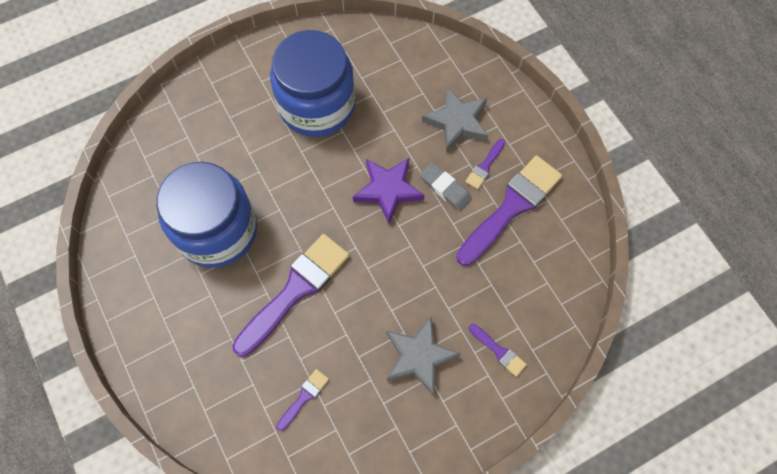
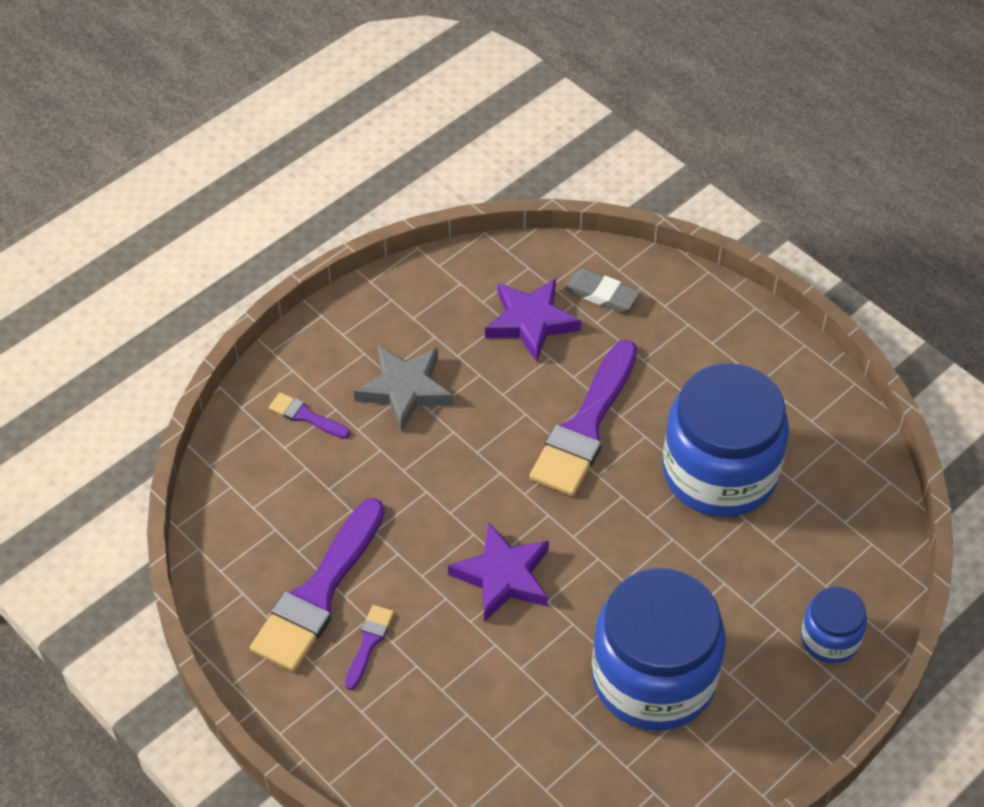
camera: 165 degrees right, 15 degrees down
purple brush [276,369,329,431] -> purple star [485,279,581,362]
grey eraser [420,162,472,211] -> grey eraser moved to [564,269,640,312]
grey star [422,87,488,151] -> none
none -> blue jar [801,586,867,663]

